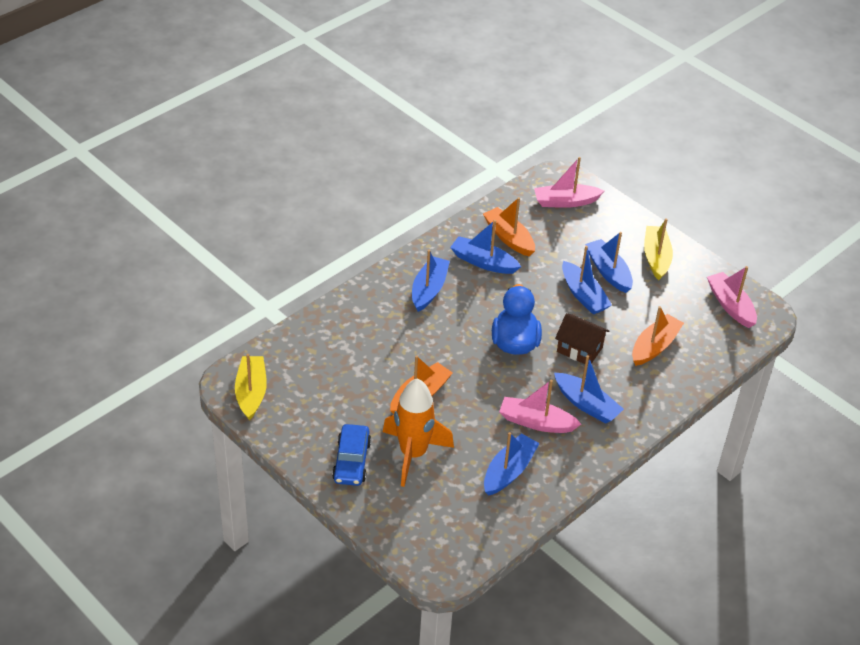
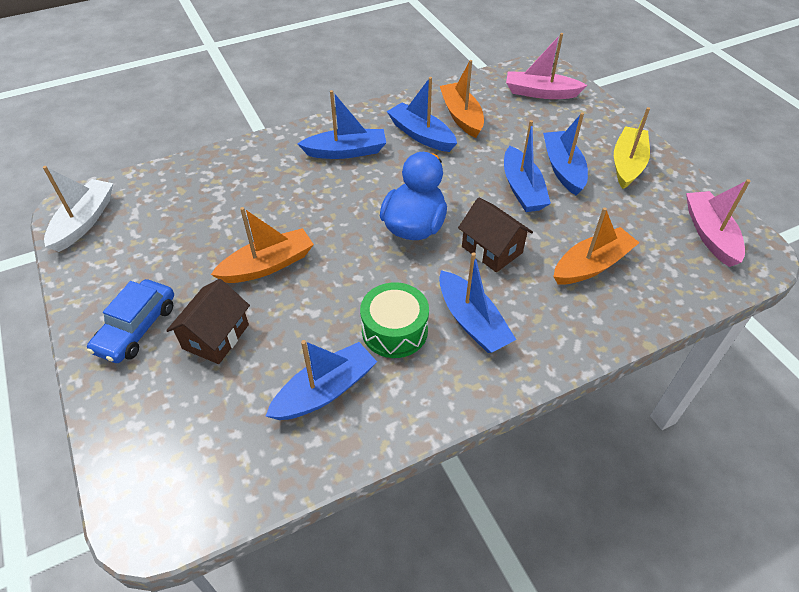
camera: 20 degrees right, 5 degrees up
yellow boat [235,354,267,421] -> white boat [43,166,113,252]
orange rocket [383,378,454,487] -> brown house [166,279,250,364]
blue boat [412,250,450,312] -> blue boat turned 45 degrees clockwise [297,90,386,159]
pink boat [499,380,581,433] -> green drum [360,282,429,358]

